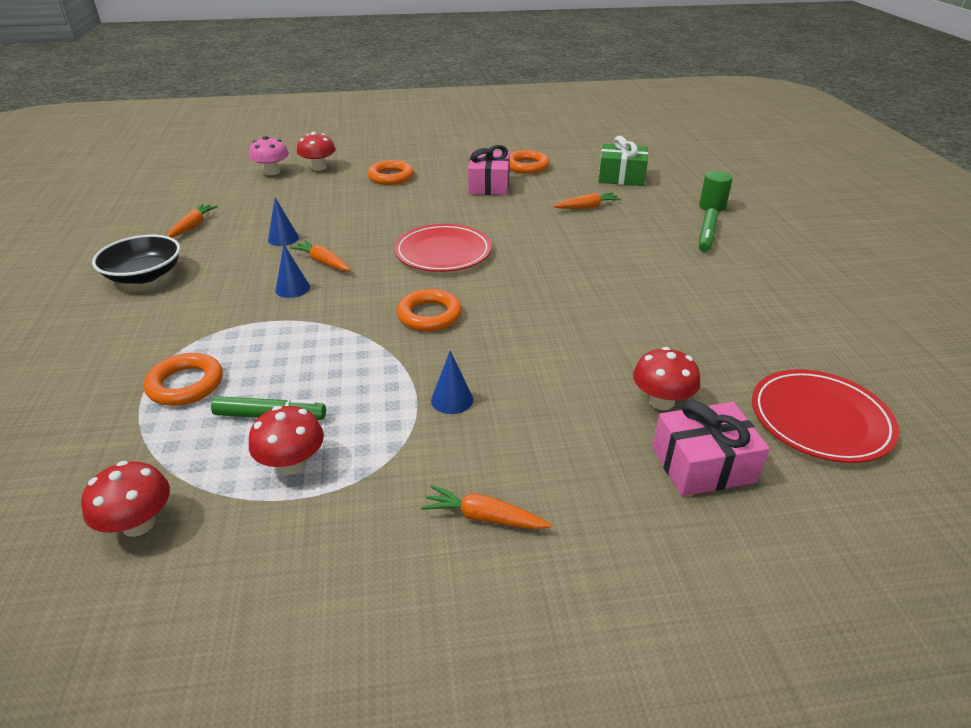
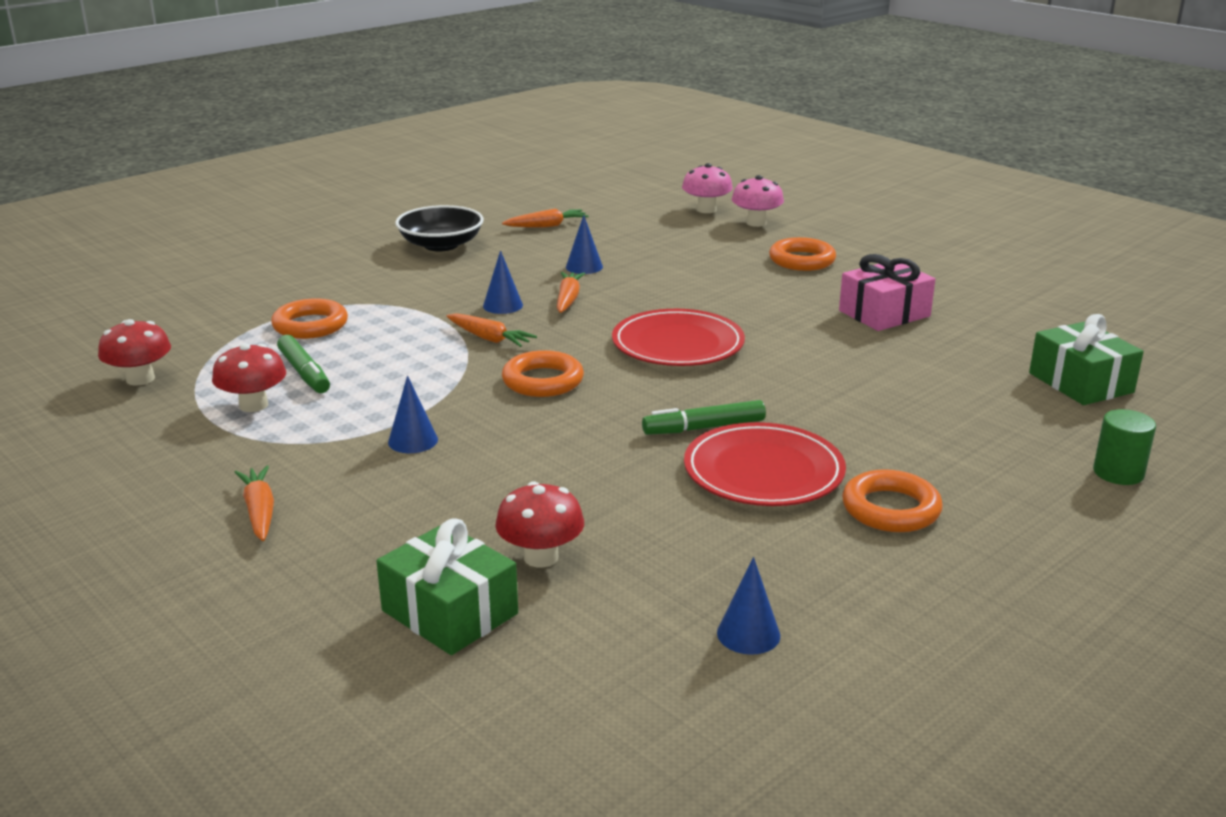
camera: 55 degrees right, 10 degrees down
red mushroom [297,132,336,171] -> pink mushroom [732,175,784,227]
orange ring [509,150,550,174] -> orange ring moved to [842,469,943,532]
orange carrot [553,192,622,209] -> orange carrot moved to [447,313,537,347]
pink gift [652,400,770,496] -> green gift [377,518,518,655]
green marker [699,208,718,252] -> green marker moved to [642,400,766,435]
red plate [752,369,899,463] -> red plate moved to [684,422,846,506]
none -> blue cone [717,557,780,655]

